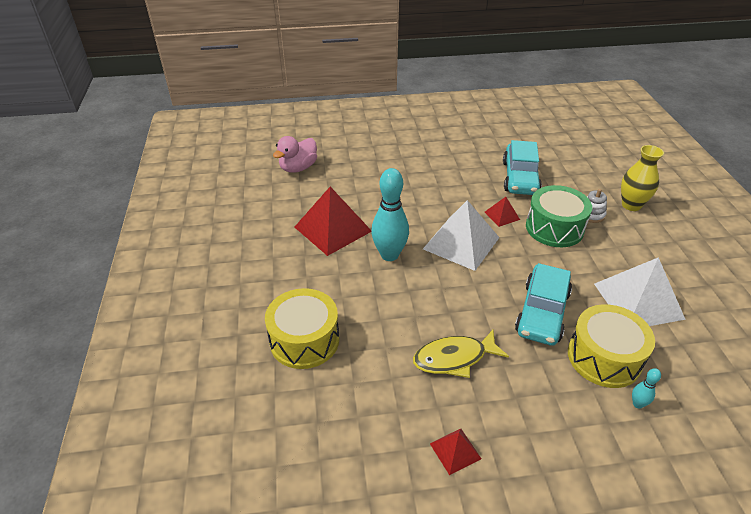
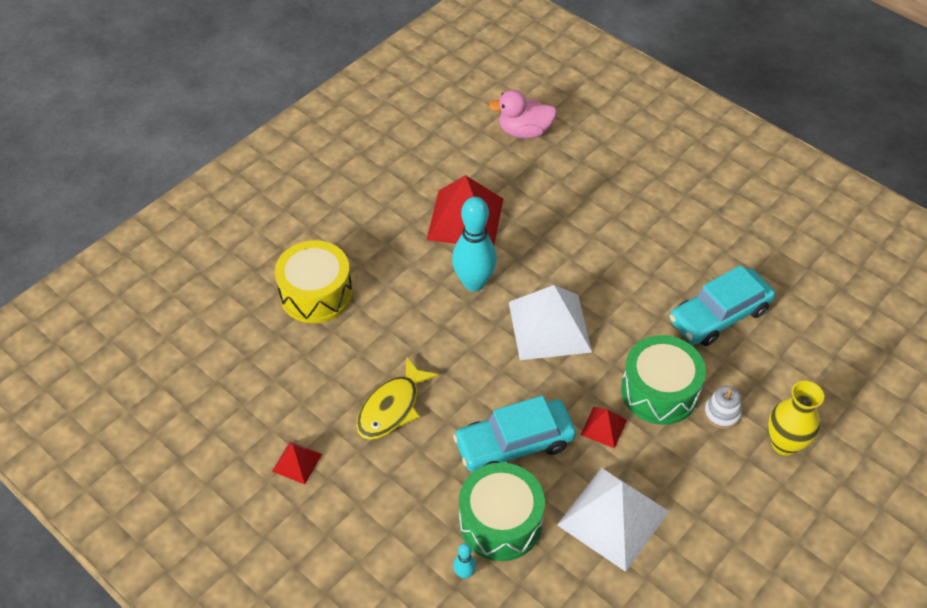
camera: 50 degrees right, 10 degrees up
yellow fish [413,330,509,378] -> yellow fish turned 90 degrees counterclockwise [356,356,439,440]
red pyramid [485,197,520,227] -> red pyramid moved to [581,407,627,449]
yellow drum [568,304,655,388] -> green drum [459,463,545,561]

